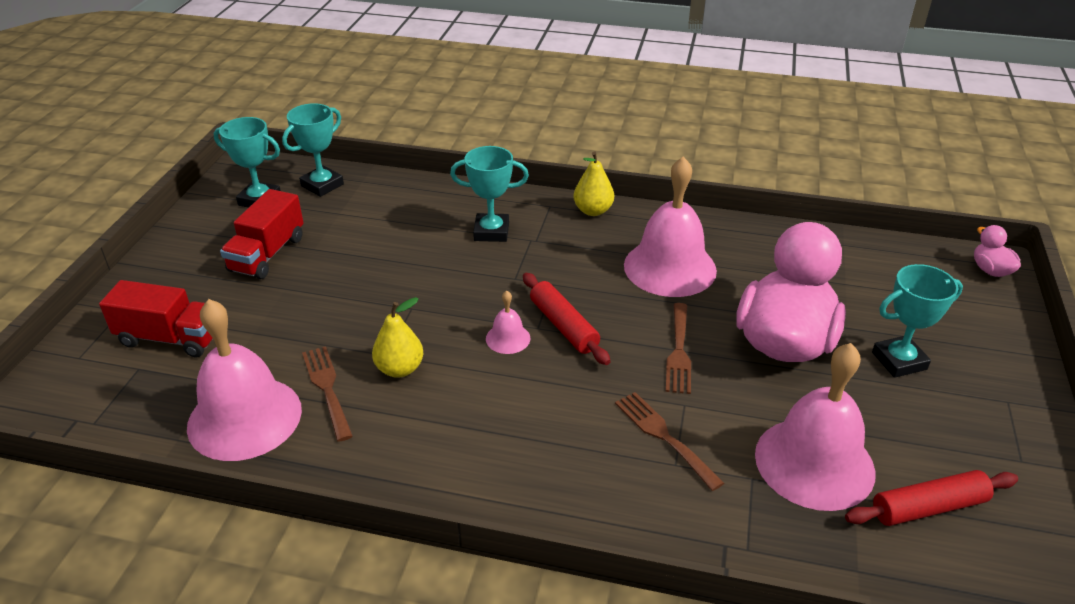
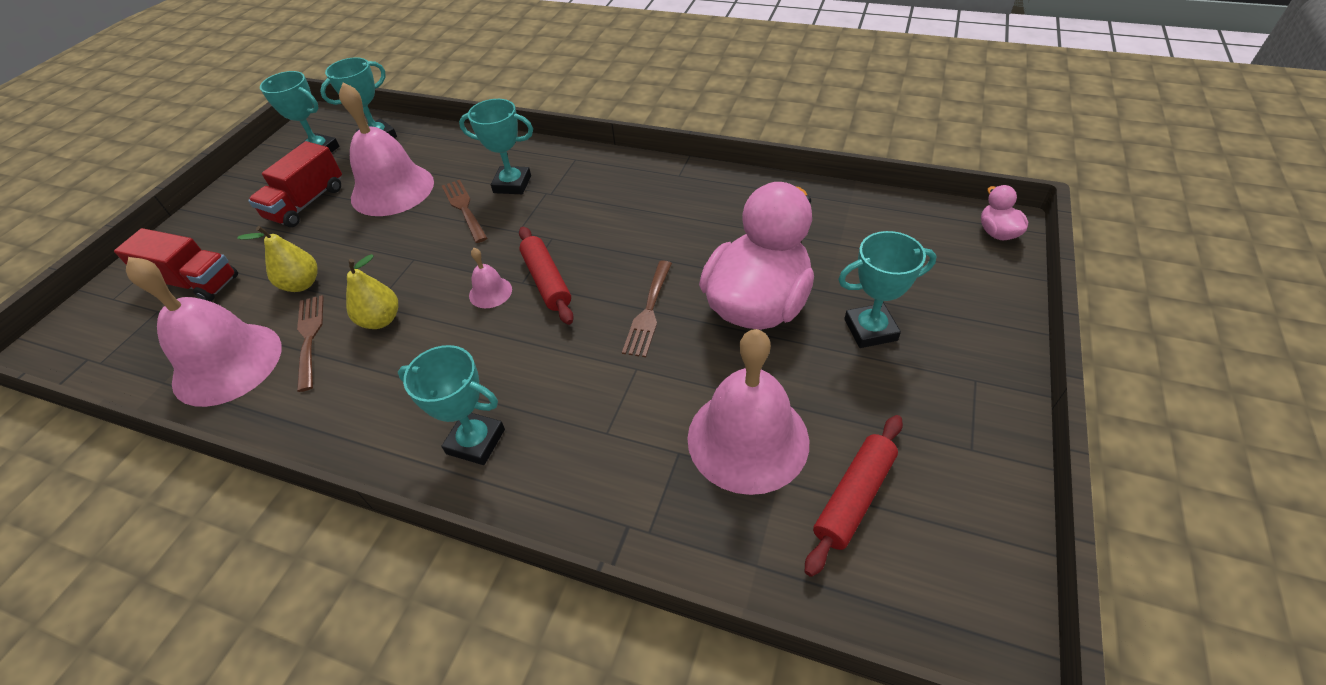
camera: 10 degrees right, 10 degrees up
yellow pear [573,151,614,216] -> yellow pear moved to [237,226,318,292]
brown fork [615,392,724,491] -> brown fork moved to [442,180,487,243]
pink bell [624,156,717,297] -> pink bell moved to [339,82,434,216]
red rolling pin [845,470,1018,526] -> red rolling pin turned 45 degrees counterclockwise [805,415,903,577]
none -> turquoise trophy [398,345,505,465]

